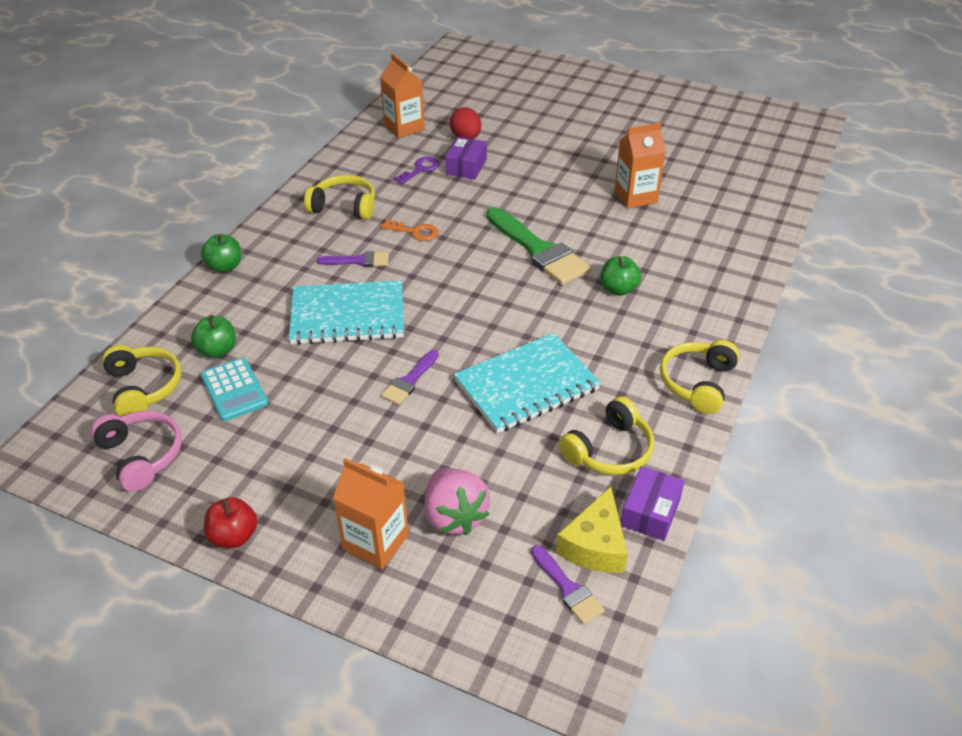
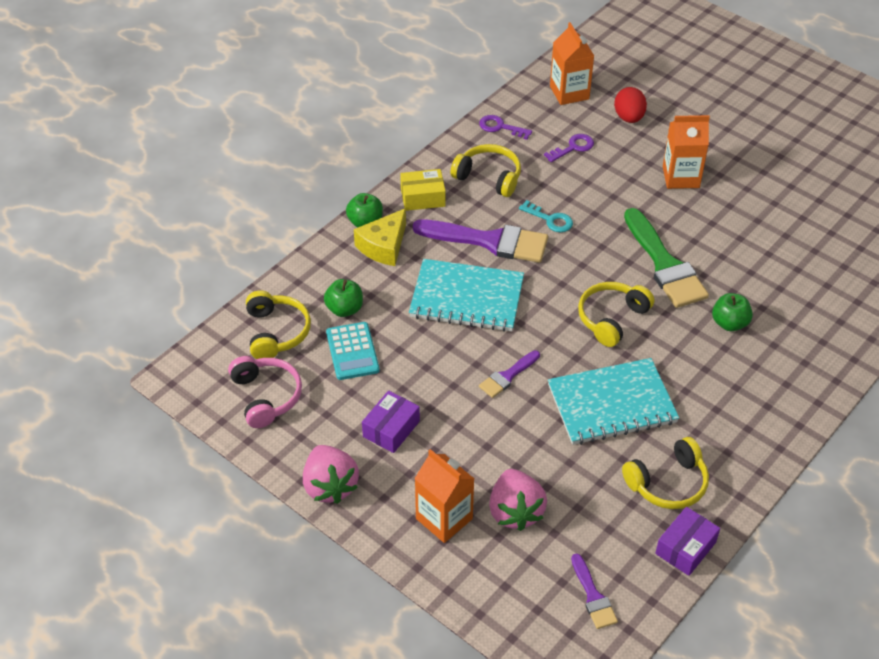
camera: 15 degrees right, 5 degrees up
red apple [204,497,257,548] -> pink strawberry [303,445,359,504]
purple brush [317,251,389,267] -> purple brush [413,219,548,263], size x1.96
orange key [381,219,439,241] -> turquoise key [519,200,573,232]
purple box [445,137,487,179] -> purple box moved to [362,390,420,453]
yellow cheese [556,486,628,573] -> yellow cheese moved to [354,208,406,266]
orange carton [615,123,666,208] -> orange carton moved to [663,115,710,189]
yellow headphones [660,340,740,414] -> yellow headphones moved to [578,282,654,347]
none -> yellow box [400,169,446,211]
none -> purple key [479,115,532,140]

